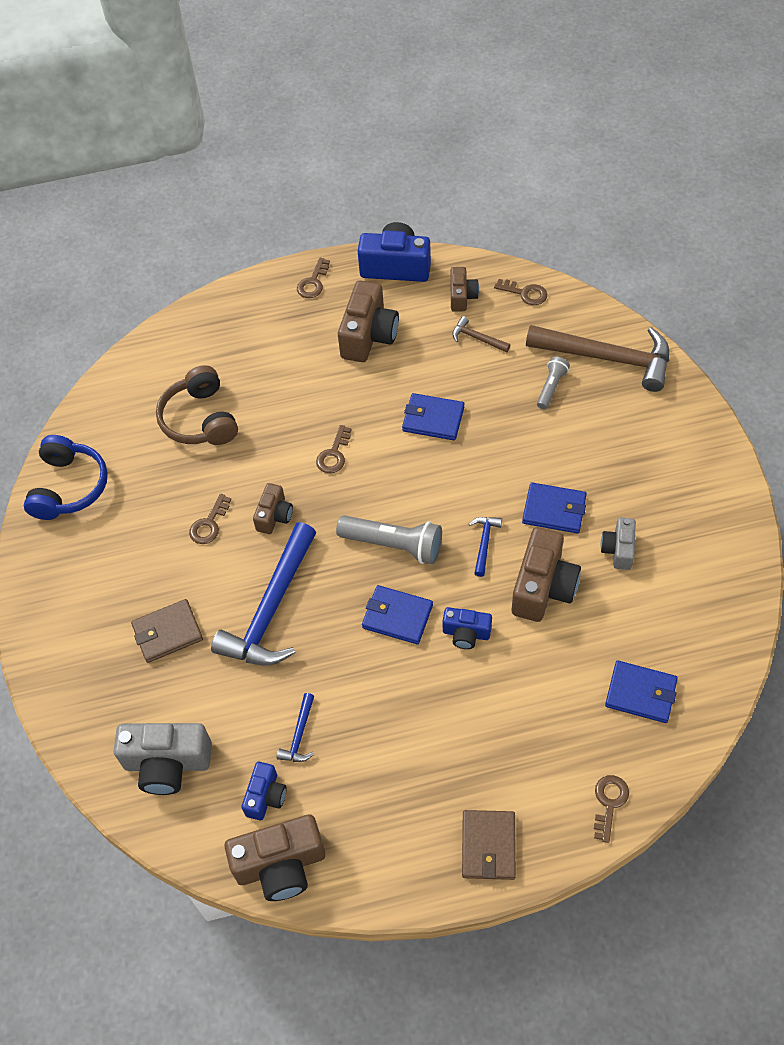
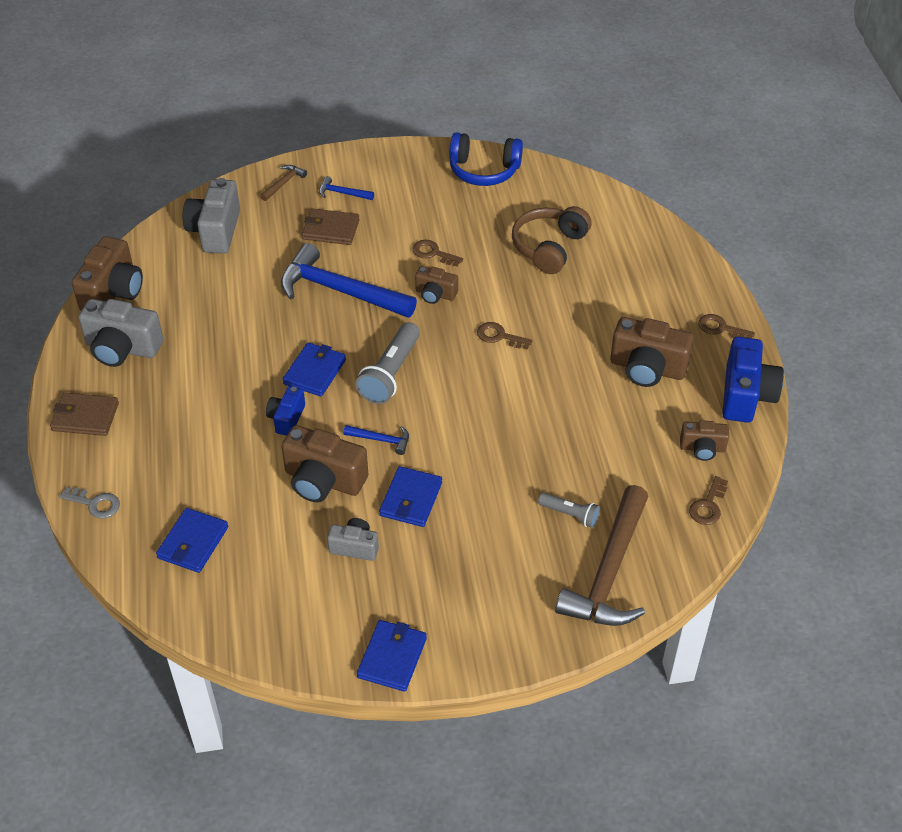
camera: 90 degrees right, 10 degrees down
brown wallet [131,599,203,663] -> brown wallet turned 60 degrees counterclockwise [302,208,360,245]
brown headphones [156,365,238,445] -> brown headphones turned 45 degrees counterclockwise [512,206,591,274]
brown camera [225,814,325,901] -> brown camera turned 150 degrees counterclockwise [72,236,143,311]
blue camera [242,762,287,820] -> none
blue hammer [276,693,314,762] -> blue hammer moved to [319,176,374,200]
blue wallet [402,393,464,440] -> blue wallet moved to [357,620,427,692]
brown hammer [452,316,510,353] -> brown hammer moved to [260,165,307,201]
brown key [594,775,629,843] -> grey key [59,487,120,519]
none -> grey camera [78,299,163,367]

